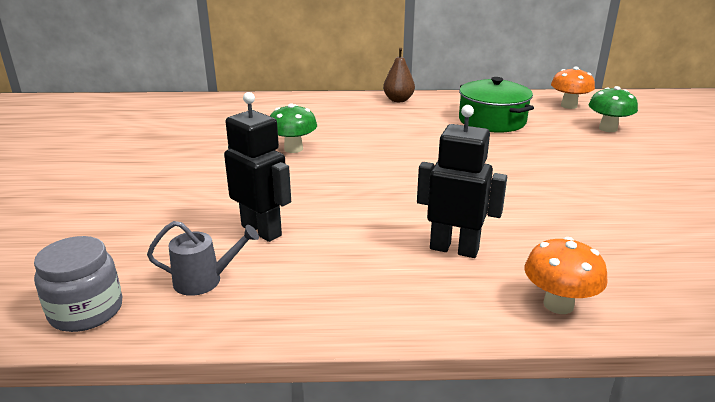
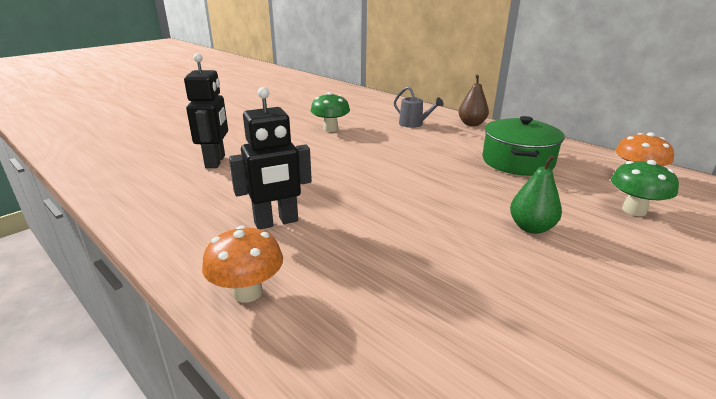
camera: 45 degrees right, 0 degrees up
grey jar [34,236,122,332] -> none
grey watering can [147,221,259,296] -> grey watering can moved to [394,87,444,128]
black robot [417,105,507,258] -> black robot turned 90 degrees clockwise [229,87,312,229]
none -> green pear [510,155,562,234]

